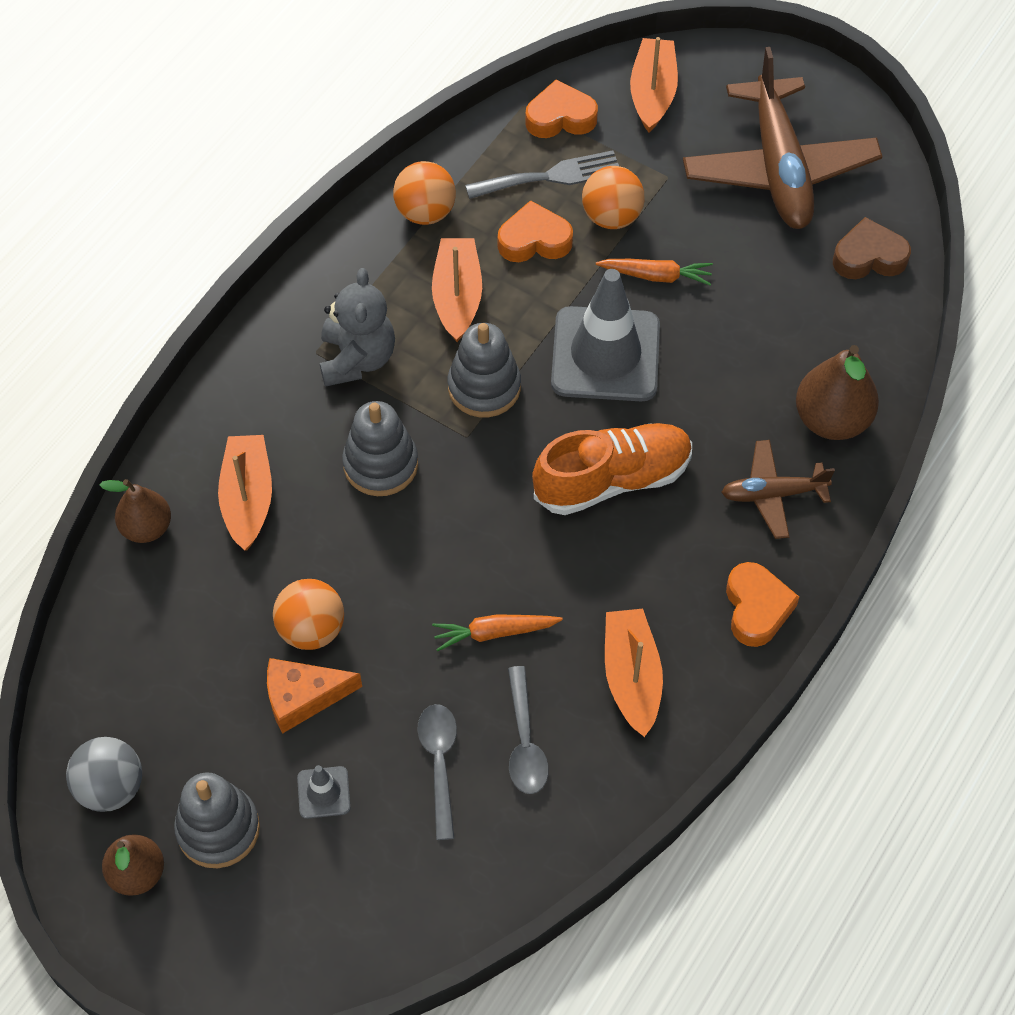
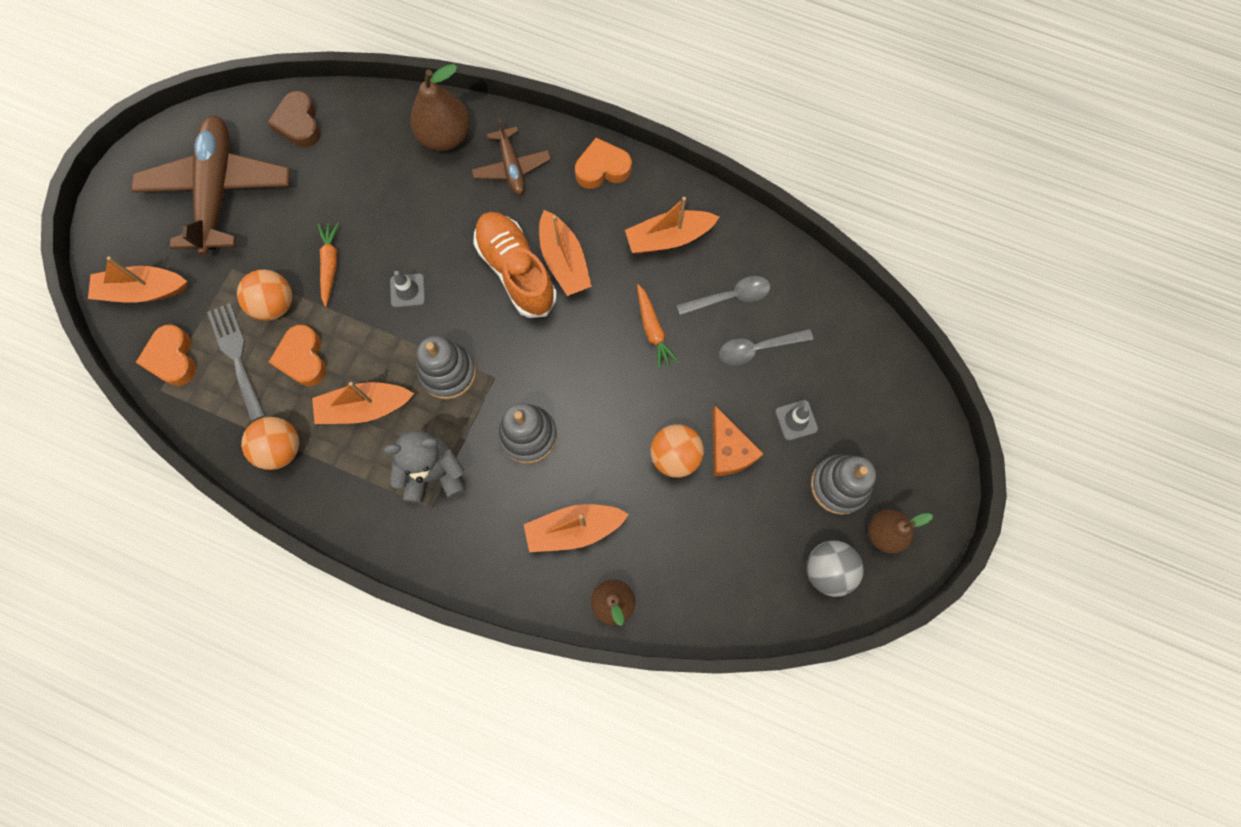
camera: 100 degrees left, 15 degrees up
grey traffic cone [551,269,660,402] -> grey traffic cone [390,271,425,308], size x0.42
brown plane [683,47,883,229] -> brown plane turned 75 degrees counterclockwise [131,115,290,256]
none -> orange boat [539,210,592,296]

